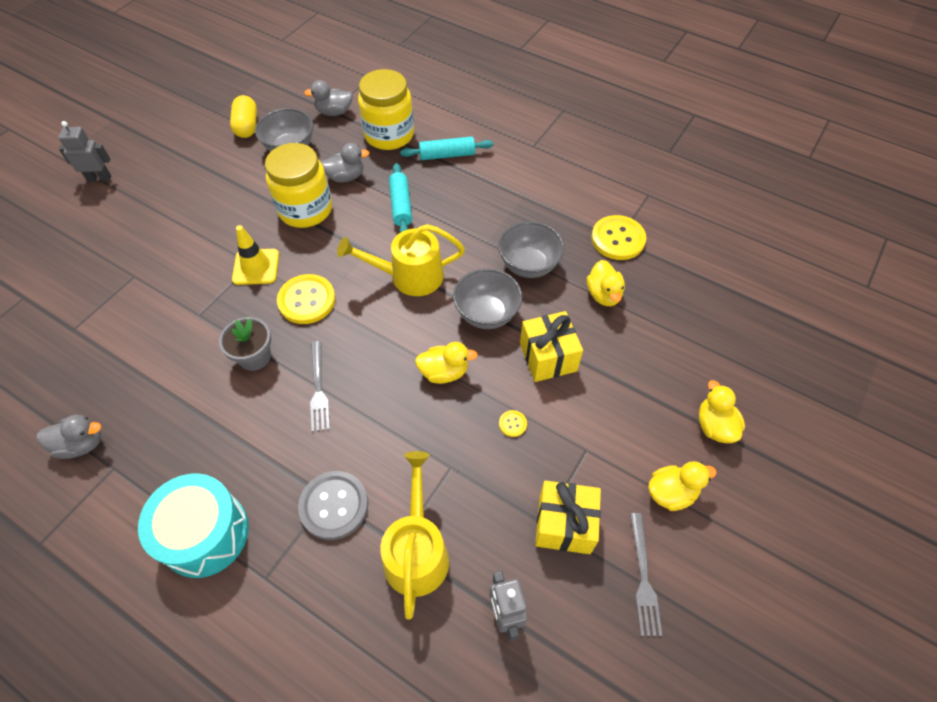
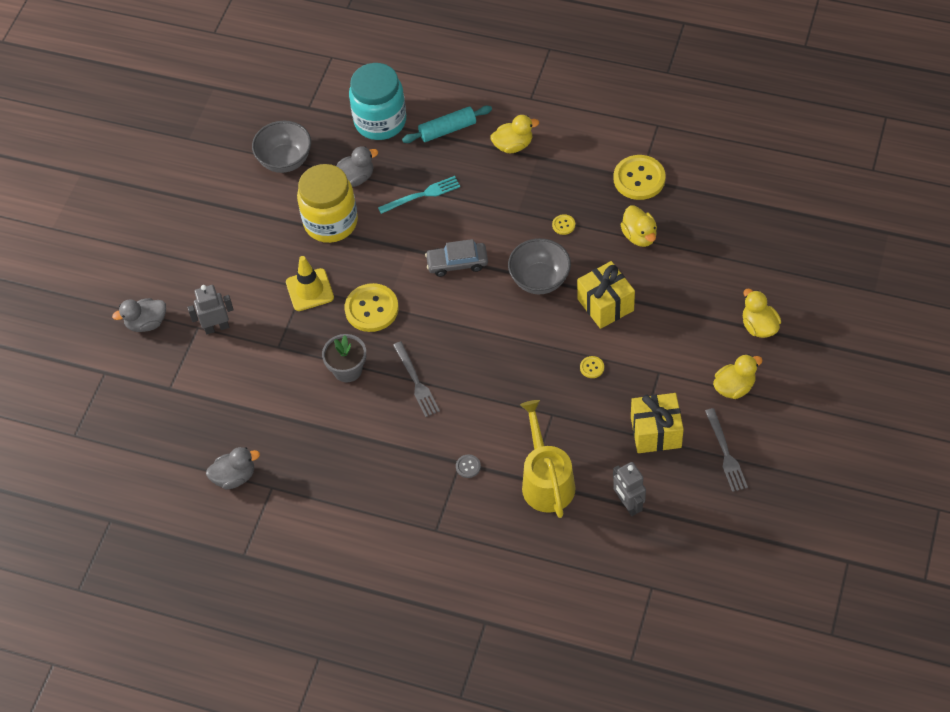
camera: 10 degrees left, 0 degrees up
grey robot [59,121,111,182] -> grey robot moved to [187,285,234,334]
turquoise drum [138,473,249,578] -> none
yellow capsule [230,95,257,138] -> none
grey button [298,471,368,540] -> grey button [456,455,481,478], size x0.44
grey duck [304,80,353,116] -> grey duck moved to [112,298,166,332]
yellow watering can [337,224,465,296] -> grey car [425,239,488,277]
yellow jar [358,69,414,150] -> turquoise jar [349,63,406,140]
turquoise rolling pin [389,163,412,233] -> turquoise fork [378,176,460,214]
yellow duck [415,342,478,384] -> yellow duck moved to [490,115,539,153]
grey bowl [498,221,564,278] -> yellow button [552,214,575,235]

